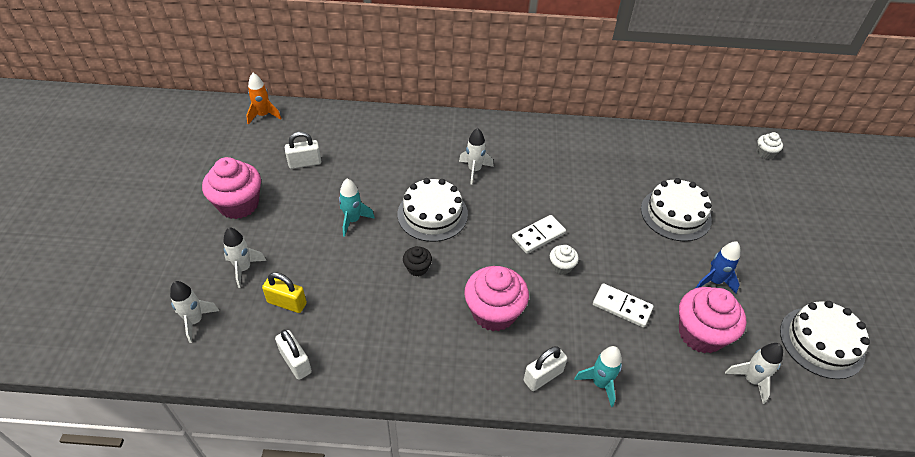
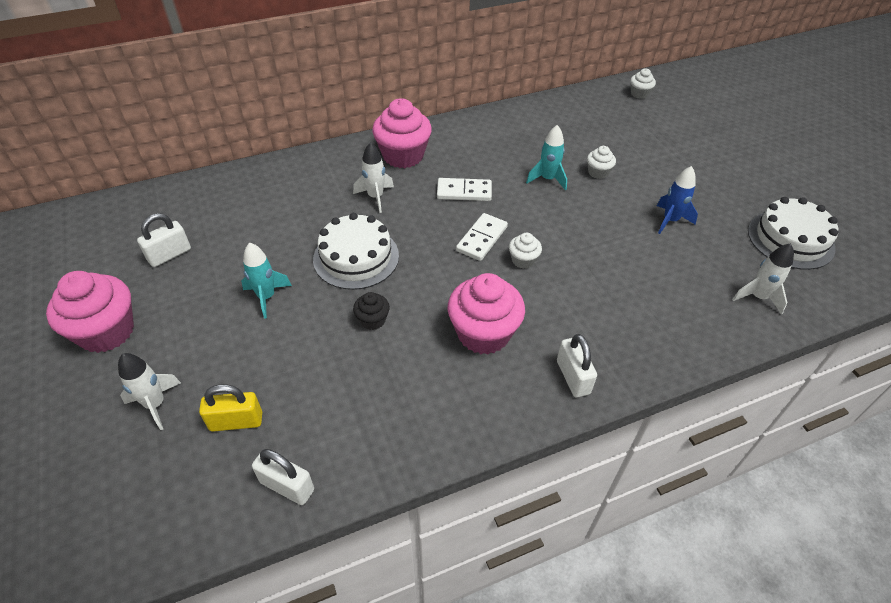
camera: 25 degrees left, 0 degrees up
white rocket [170,281,219,343] -> none
orange rocket [246,73,282,125] -> none
white padlock [524,346,567,391] -> white padlock turned 45 degrees counterclockwise [557,334,597,397]
turquoise rocket [574,346,622,407] -> turquoise rocket moved to [526,125,567,191]
white domino [593,283,654,328] -> white domino moved to [437,178,492,201]
white cake [641,178,712,241] -> white cupcake [587,146,616,179]
pink cupcake [679,287,746,353] -> pink cupcake moved to [372,98,432,168]

